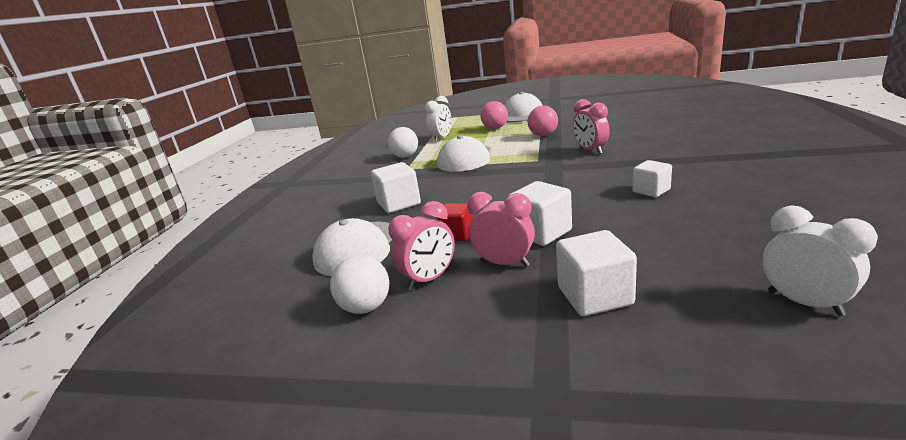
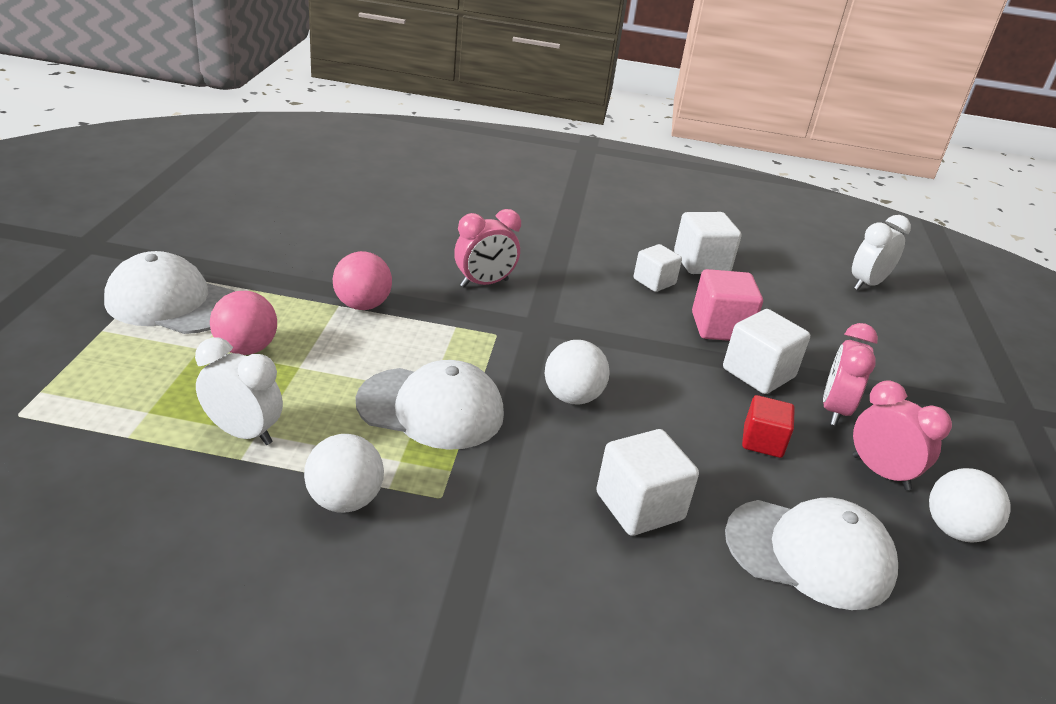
camera: 100 degrees left, 10 degrees up
white cube [556,230,637,316] -> white cube moved to [674,212,741,274]
none -> white ball [545,340,610,404]
none -> pink cube [692,269,763,341]

